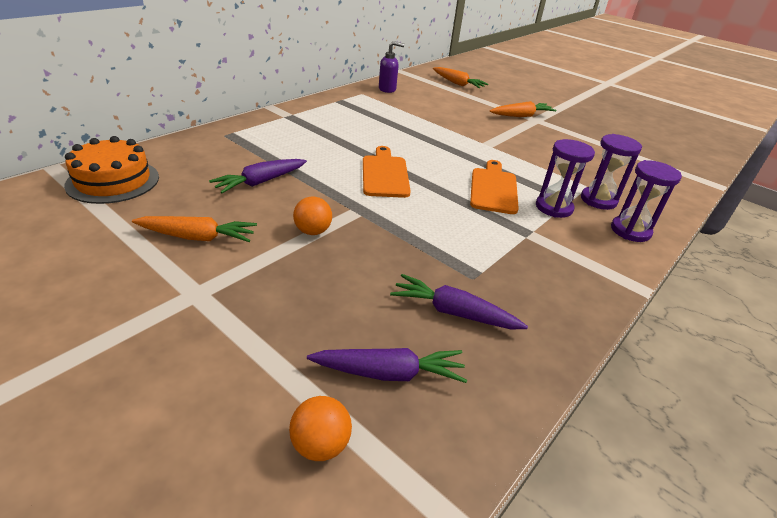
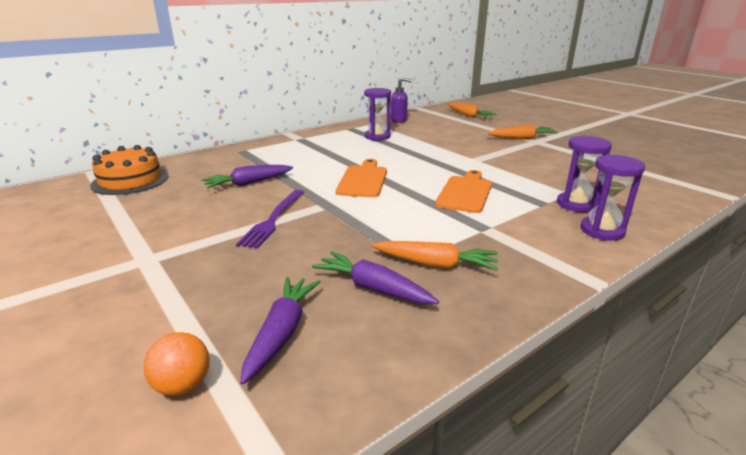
camera: 15 degrees right, 10 degrees down
orange carrot [132,216,257,242] -> orange carrot moved to [372,241,498,271]
orange ball [293,197,332,235] -> purple fork [236,190,304,249]
purple carrot [307,348,467,383] -> purple carrot turned 90 degrees counterclockwise [240,277,321,385]
purple hourglass [536,139,595,218] -> purple hourglass moved to [364,88,391,141]

